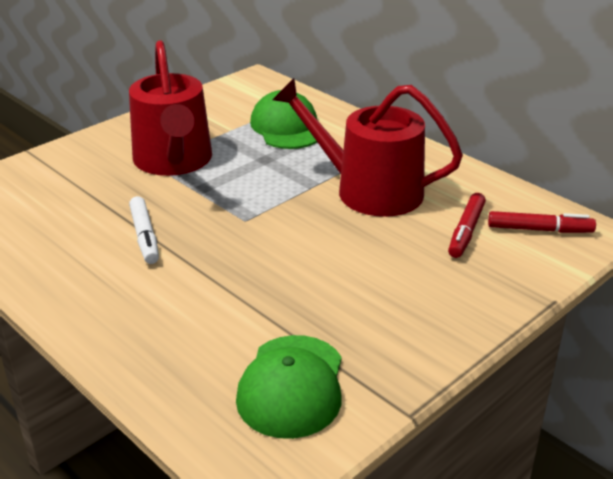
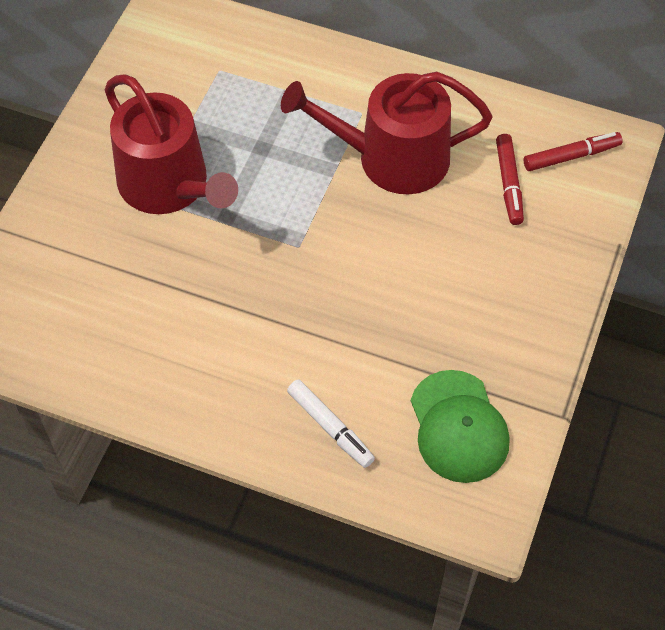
camera: 25 degrees left, 25 degrees up
white marker [129,196,159,264] -> white marker moved to [287,380,375,468]
green cap [250,90,317,149] -> none

